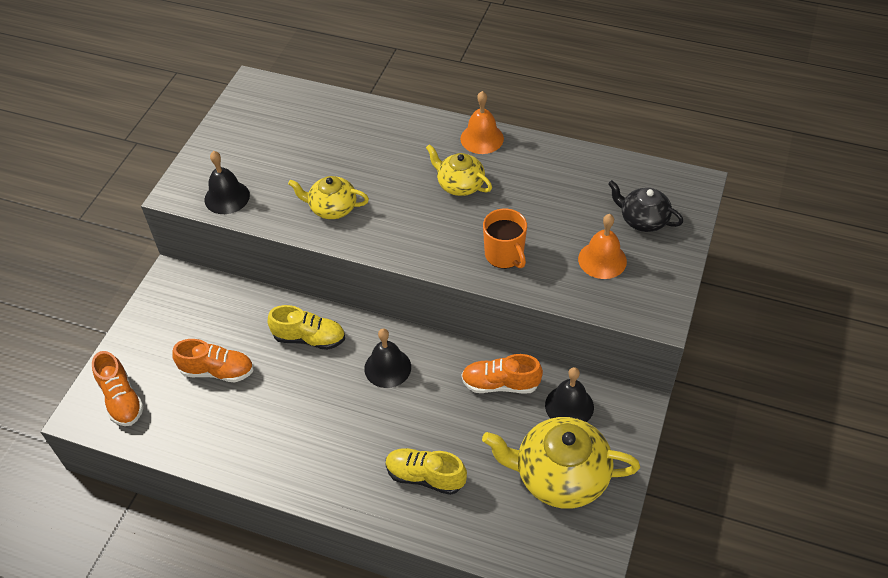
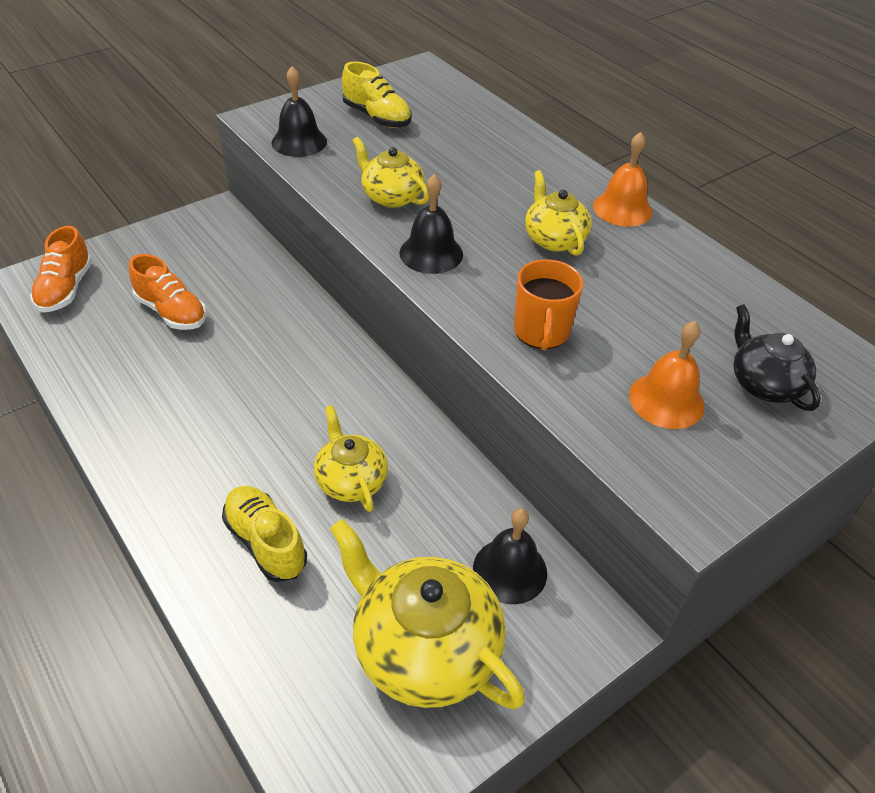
camera: 30 degrees right, 5 degrees down
yellow shoe [268,305,345,350] -> yellow shoe moved to [342,62,412,128]
black bell [364,328,411,388] -> black bell moved to [399,174,463,274]
orange shoe [461,354,543,393] -> none
none -> yellow teapot [314,405,388,512]

